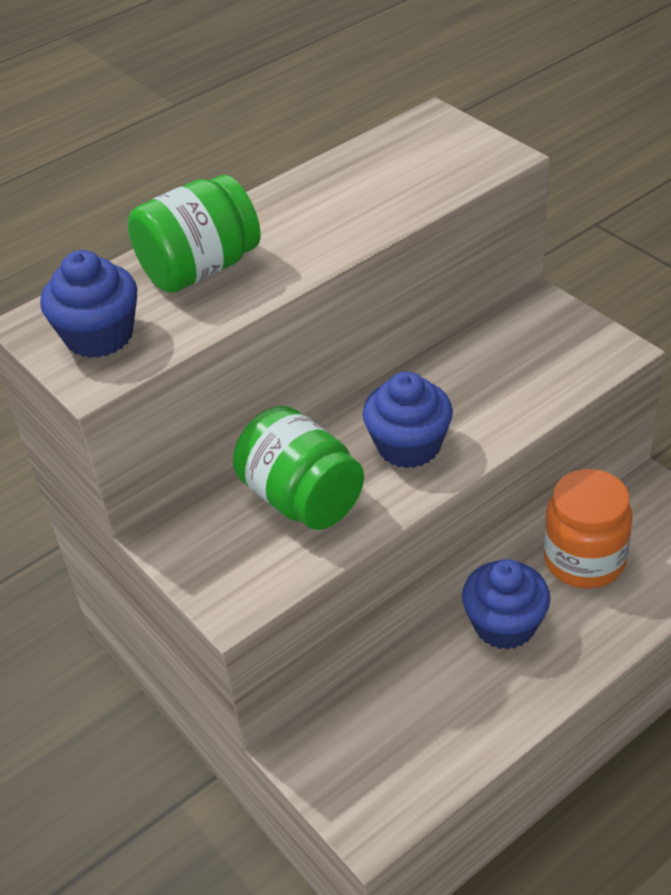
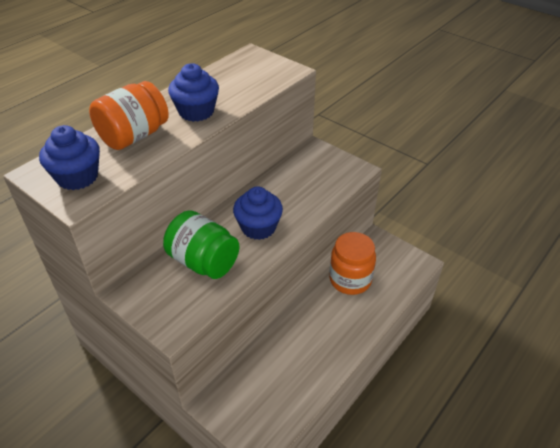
camera: 15 degrees left, 0 degrees up
green jar [128,175,261,293] -> orange jar [89,81,169,150]
blue cupcake [462,559,550,650] -> blue cupcake moved to [168,63,219,122]

